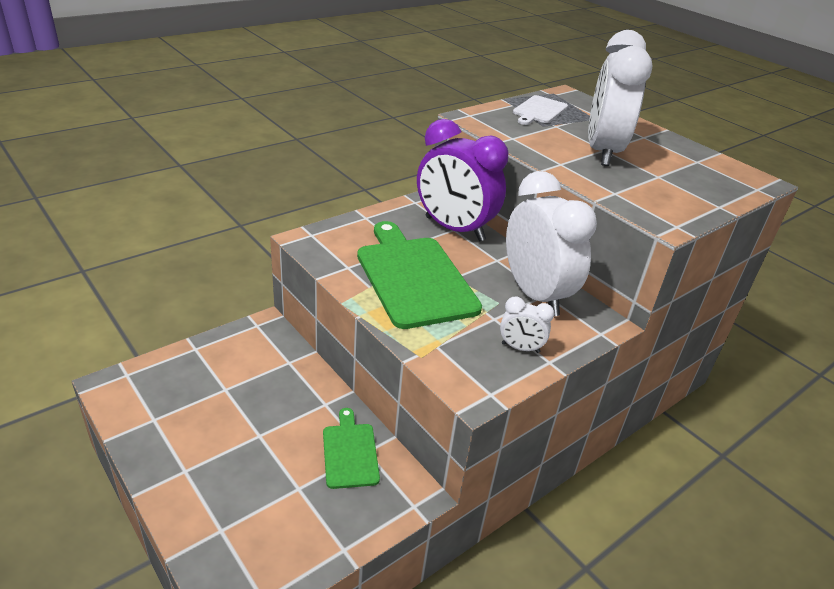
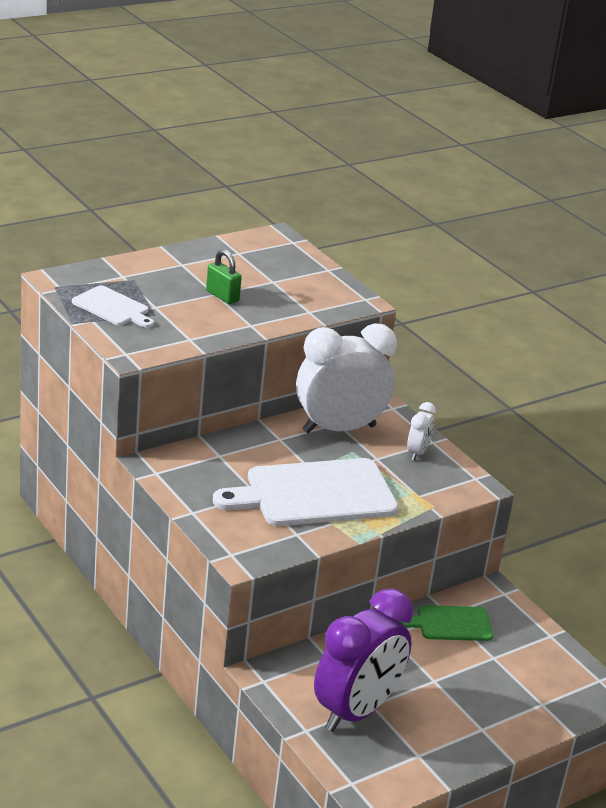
camera: 85 degrees left, 5 degrees down
green cutting board [357,221,482,329] -> white cutting board [213,458,398,526]
purple clock [417,119,509,241] -> purple clock moved to [314,588,413,732]
white clock [588,30,653,166] -> green padlock [206,249,242,304]

